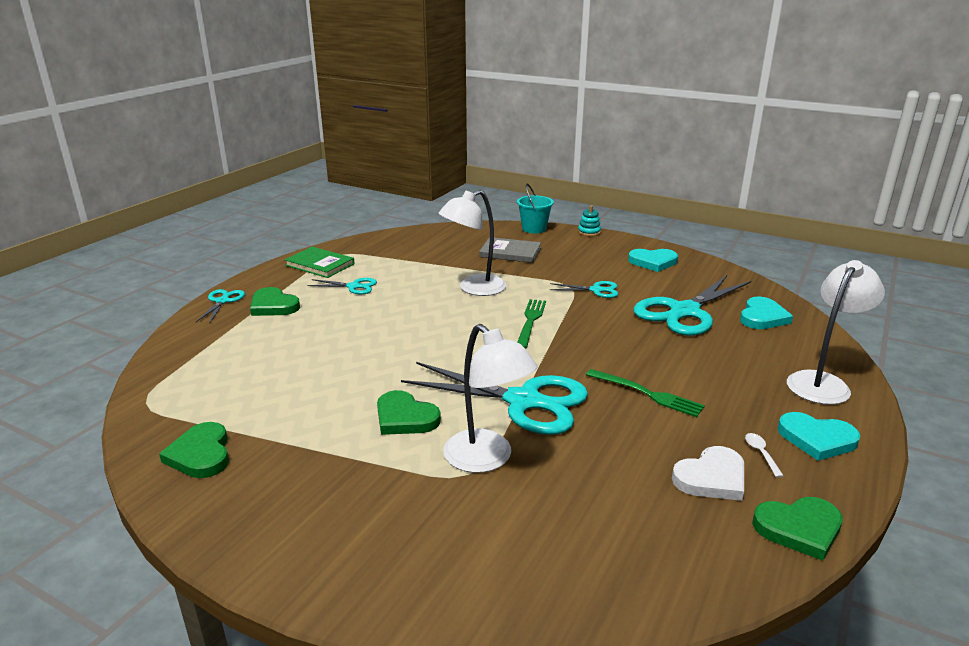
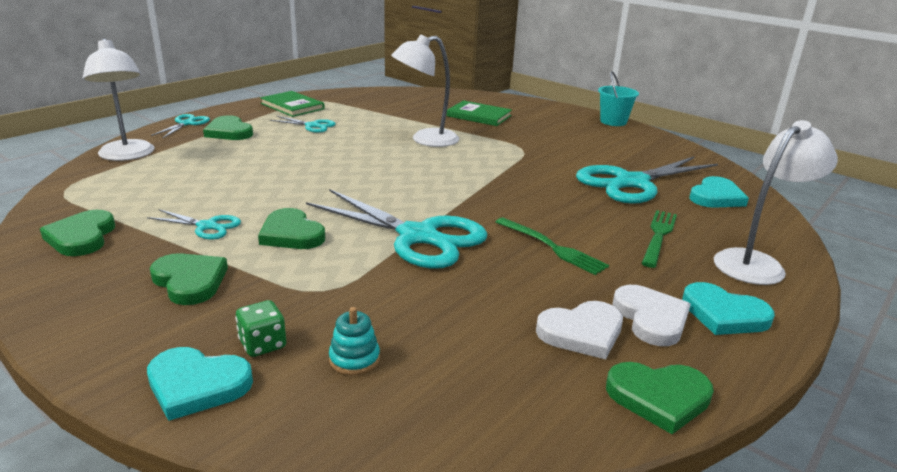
camera: 10 degrees right, 0 degrees up
white lamp [443,324,538,473] -> white lamp moved to [83,38,154,161]
grey book [479,237,541,263] -> green book [447,100,512,126]
turquoise bucket [517,184,554,233] -> turquoise bucket moved to [598,71,639,126]
green fork [518,299,546,349] -> green fork moved to [641,210,677,268]
turquoise scissors [549,281,618,298] -> turquoise scissors moved to [147,209,241,240]
turquoise stacking toy [578,205,601,236] -> turquoise stacking toy moved to [329,307,380,375]
turquoise heart [628,249,678,272] -> turquoise heart moved to [147,347,253,421]
white spoon [745,433,784,478] -> white heart [612,285,691,346]
none -> green heart [150,253,228,305]
none -> green dice [235,300,286,357]

